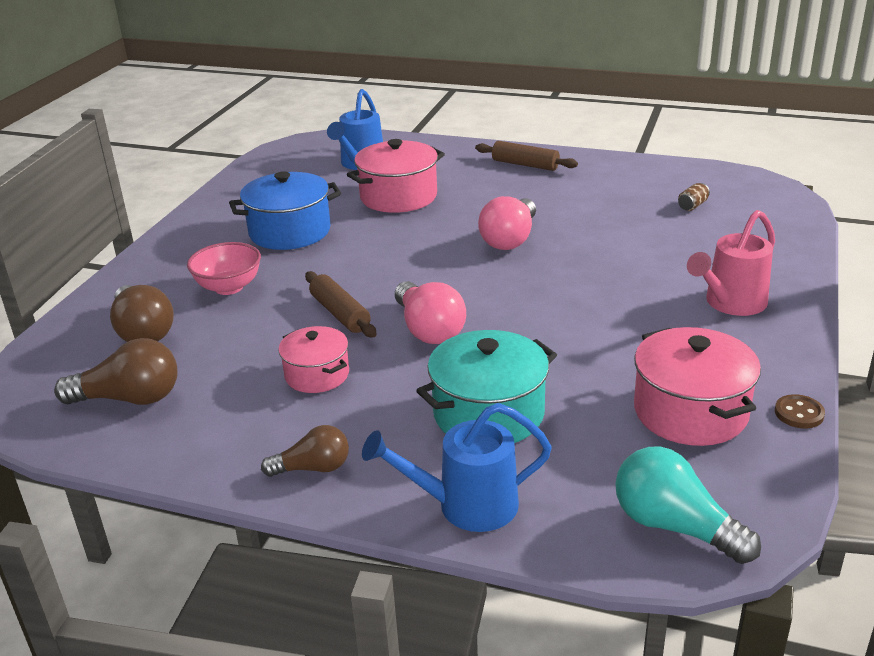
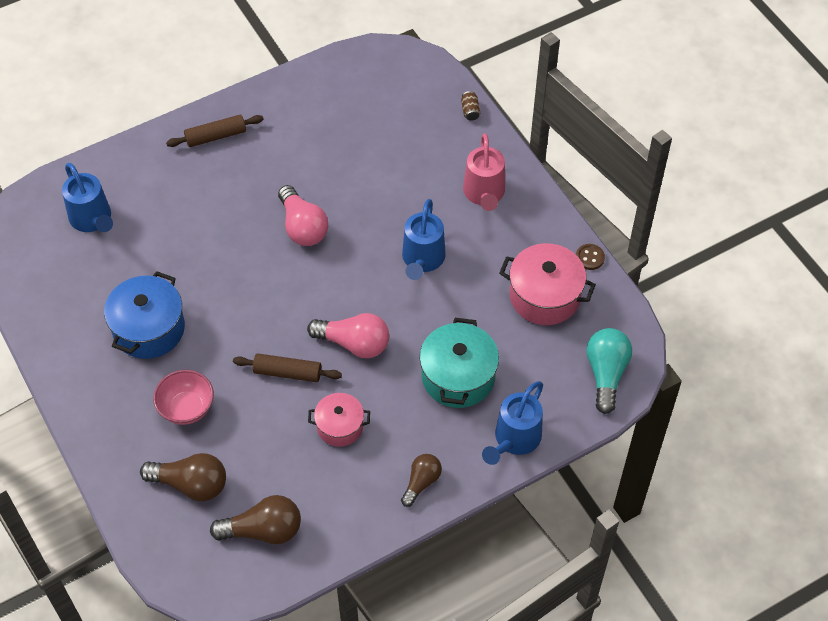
camera: 50 degrees left, 25 degrees up
brown light bulb [54,338,178,405] -> brown light bulb turned 45 degrees clockwise [210,495,301,544]
pink pot [347,139,445,213] -> none
turquoise light bulb [615,447,761,564] -> turquoise light bulb turned 105 degrees clockwise [586,328,632,414]
brown can [678,183,710,211] -> brown can moved to [461,91,480,121]
none -> blue watering can [402,199,446,280]

